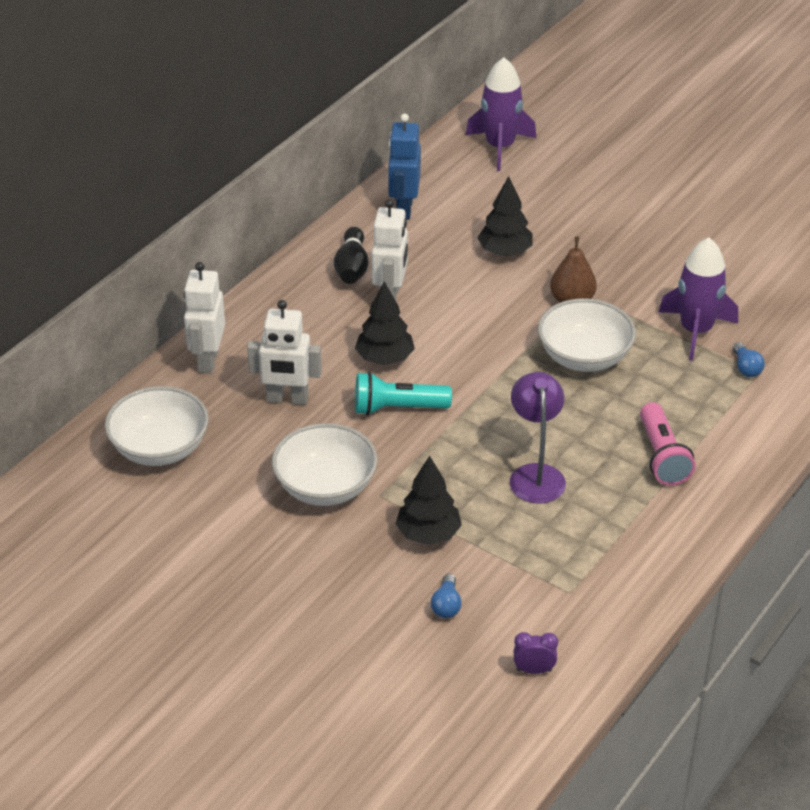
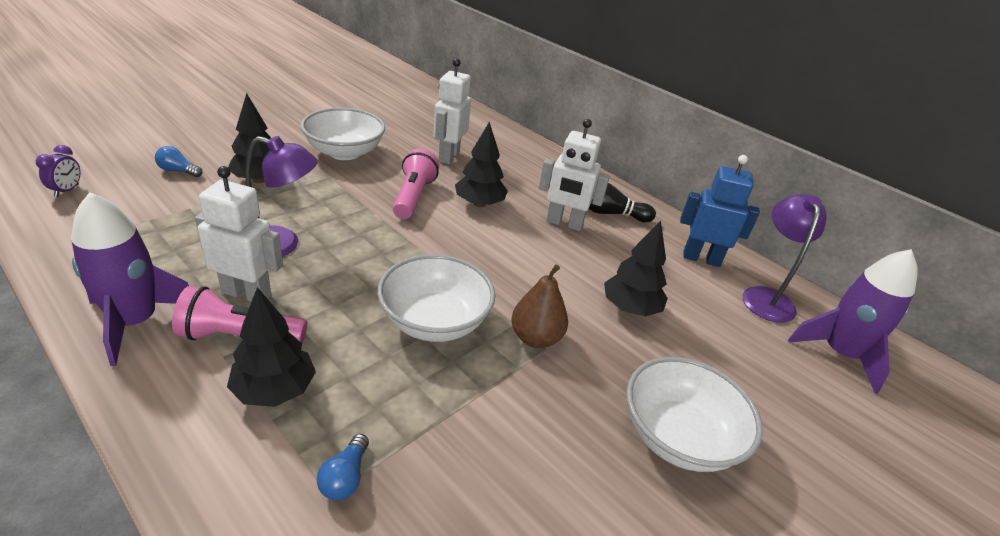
camera: 95 degrees right, 5 degrees down
white bowl [105,386,209,466] -> white bowl moved to [626,357,763,472]
white robot [184,262,225,373] -> white robot moved to [195,166,283,302]
turquoise flashlight [355,372,452,416] -> pink flashlight [393,149,439,219]
purple rocket [659,237,738,361] -> purple rocket moved to [71,192,189,366]
blue light bulb [733,342,765,377] -> blue light bulb turned 75 degrees counterclockwise [317,434,369,500]
none -> black tree [227,287,316,407]
none -> purple lamp [743,194,827,323]

